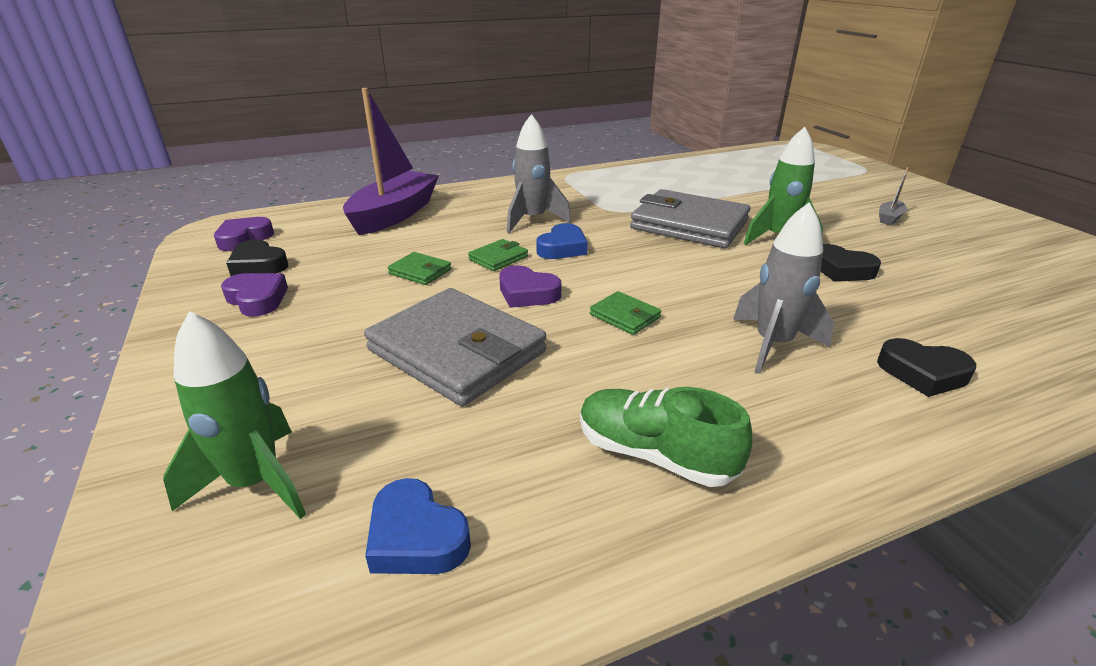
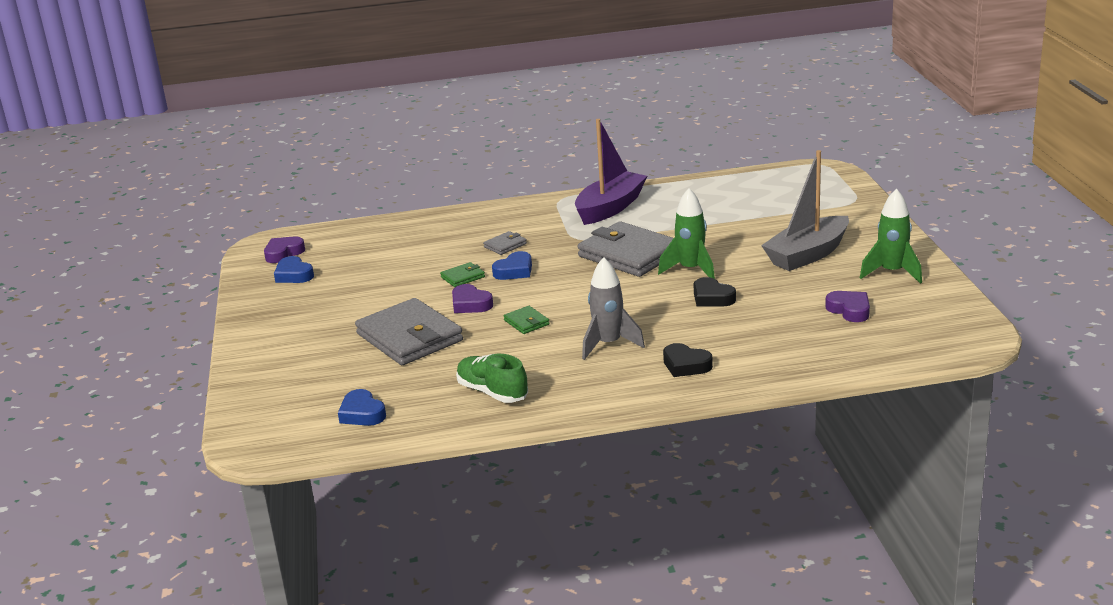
camera: 15 degrees right, 5 degrees down
green rocket [163,311,306,519] -> green rocket moved to [860,188,922,284]
purple heart [221,273,288,316] -> purple heart moved to [825,291,870,322]
black heart [226,239,288,276] -> blue heart [274,256,314,283]
purple boat [343,88,439,235] -> purple boat moved to [575,119,647,225]
green wallet [388,252,451,285] -> none
grey rocket [507,114,571,233] -> grey wallet [483,231,527,255]
grey boat [879,167,909,225] -> grey boat [761,150,849,271], size x2.46

